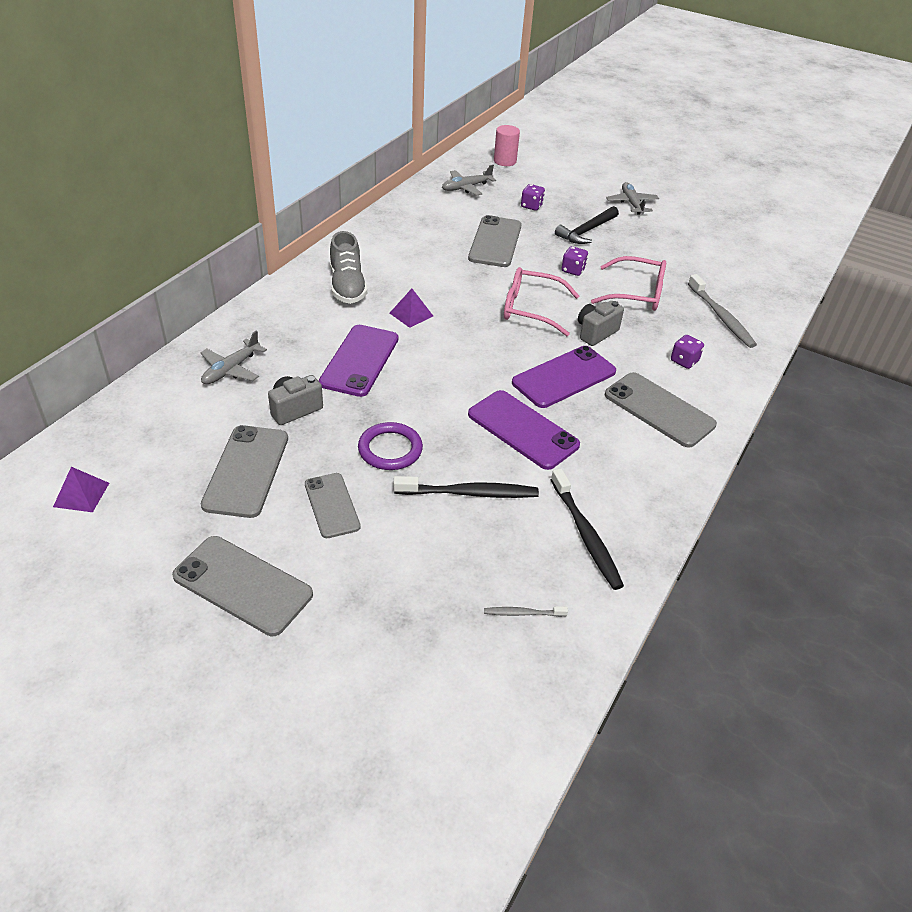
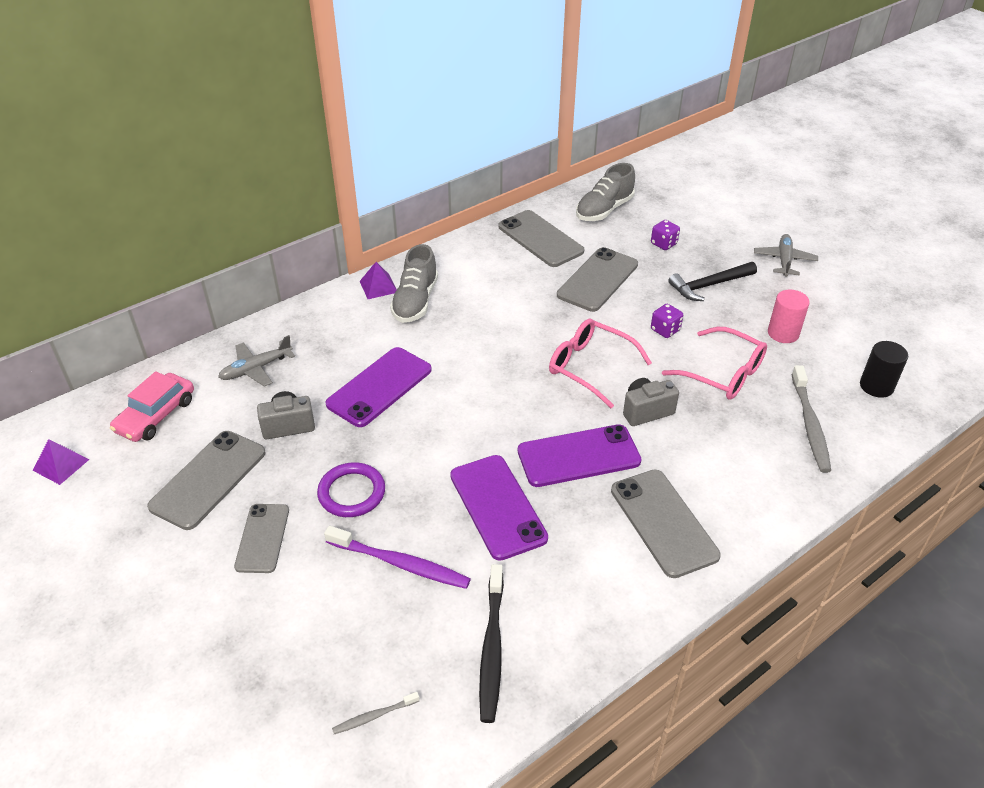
camera: 25 degrees right, 0 degrees up
grey phone [172,536,313,636] -> grey phone moved to [499,210,584,267]
purple pyramid [390,289,433,328] -> purple pyramid moved to [360,262,397,299]
black toothbrush [394,476,539,498] -> purple toothbrush [324,526,471,589]
grey plane [442,165,496,196] -> grey shoe [576,163,635,221]
grey toothbrush [484,606,568,617] -> grey toothbrush turned 45 degrees counterclockwise [332,692,420,734]
pink cylinder [494,125,520,166] -> pink cylinder moved to [768,289,810,343]
purple dice [671,335,704,369] -> none
none -> pink car [110,371,194,442]
none -> black cylinder [860,341,908,398]

